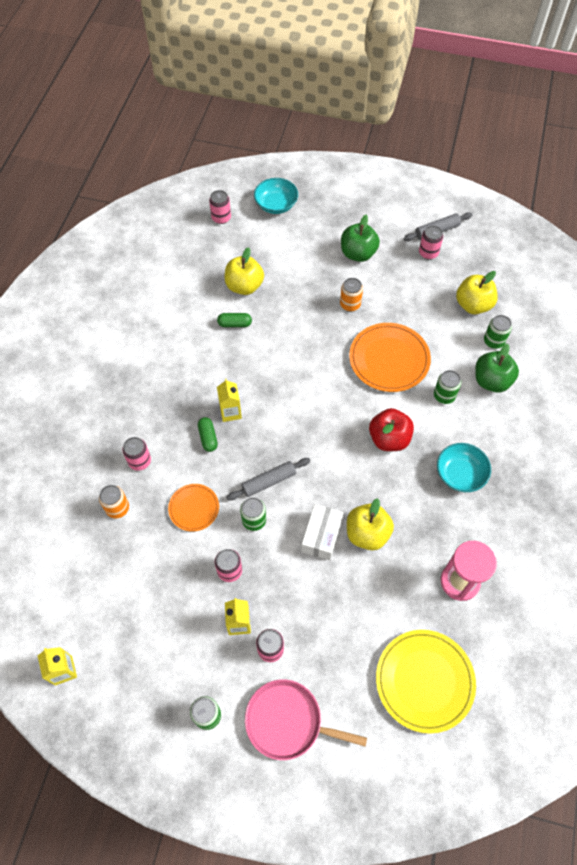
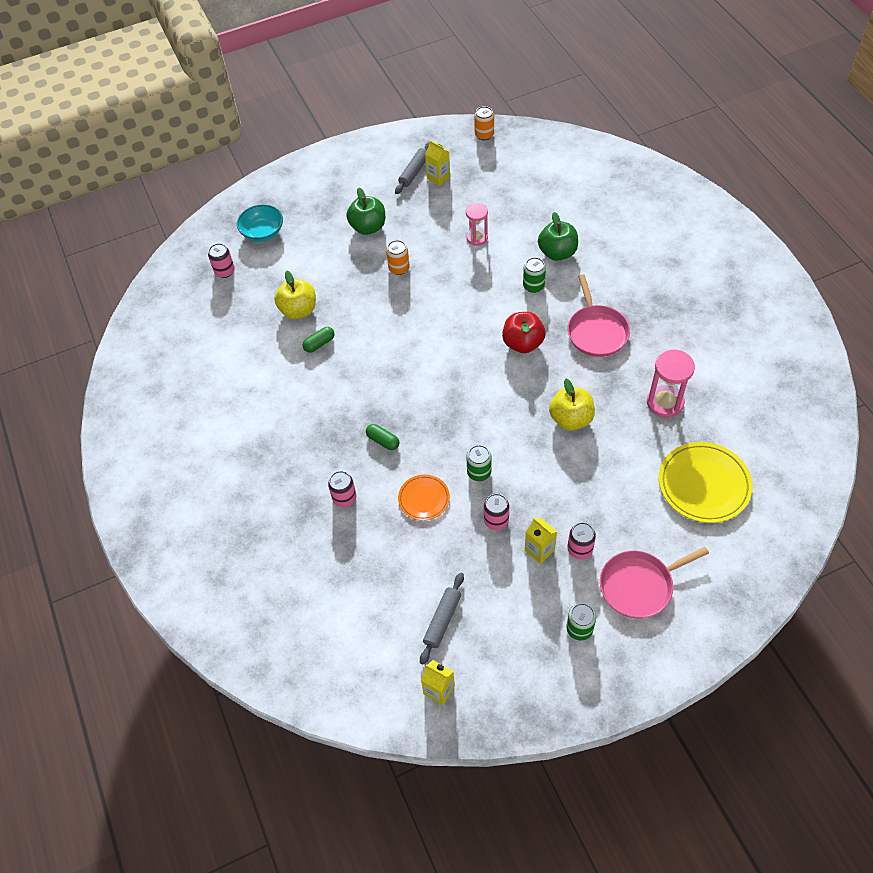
camera: 35 degrees left, 5 degrees down
orange can [99,485,129,518] -> orange can moved to [474,106,494,140]
yellow carton [217,379,242,422] -> yellow carton moved to [425,140,450,186]
grey rolling pin [226,458,310,500] -> grey rolling pin moved to [420,573,464,665]
white box [301,504,344,560] -> none
orange plate [349,323,431,392] -> none
pink can [419,226,443,259] -> none
turquoise bowl [437,443,491,492] -> pink pan [568,274,630,357]
yellow apple [456,271,498,314] -> none
green can [484,315,512,349] -> none
none -> pink hourglass [466,203,488,246]

